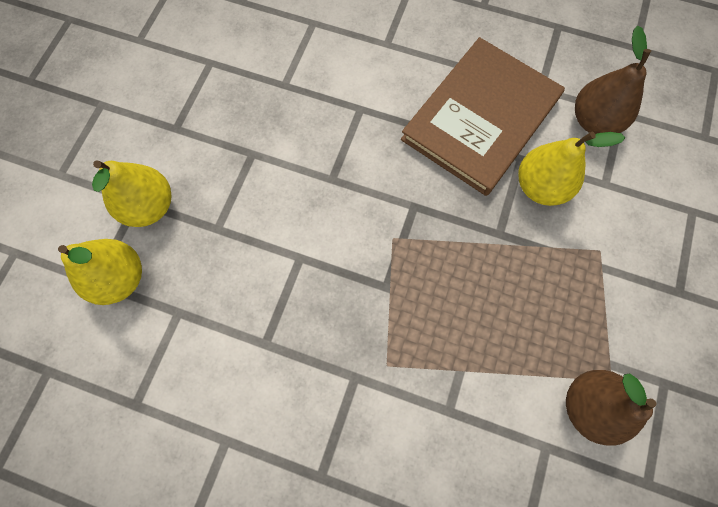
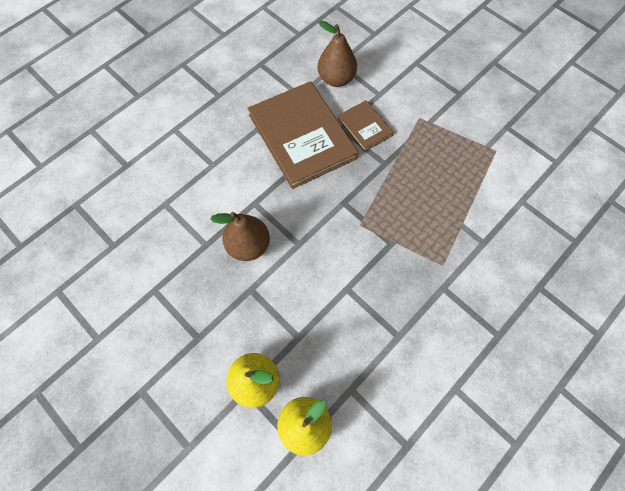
camera: 65 degrees left, 5 degrees down
yellow pear [518,132,626,206] -> brown book [338,100,394,152]
brown pear [566,370,657,446] -> brown pear moved to [210,212,270,261]

